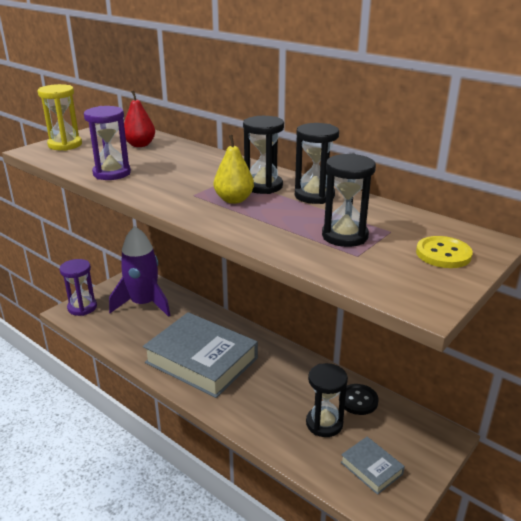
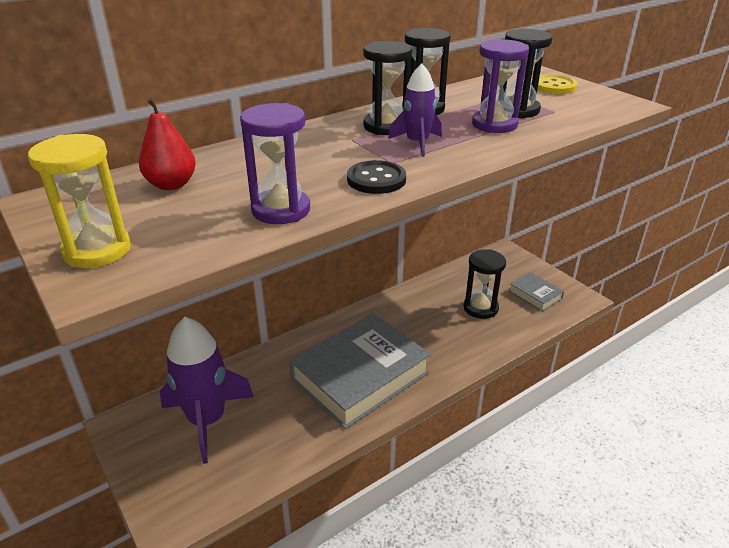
camera: 75 degrees left, 5 degrees up
purple hourglass [60,259,97,316] -> purple hourglass moved to [472,39,529,133]
yellow pear [214,135,254,204] -> purple rocket [388,64,442,157]
black button [339,384,379,415] -> black button moved to [347,160,406,194]
grey book [341,437,405,495] -> grey book turned 75 degrees clockwise [509,272,564,312]

